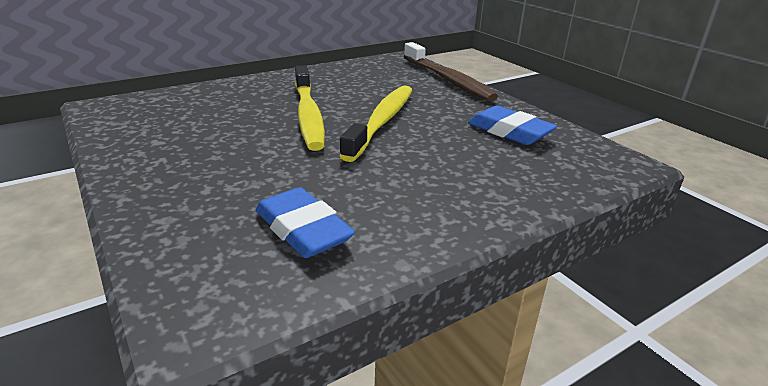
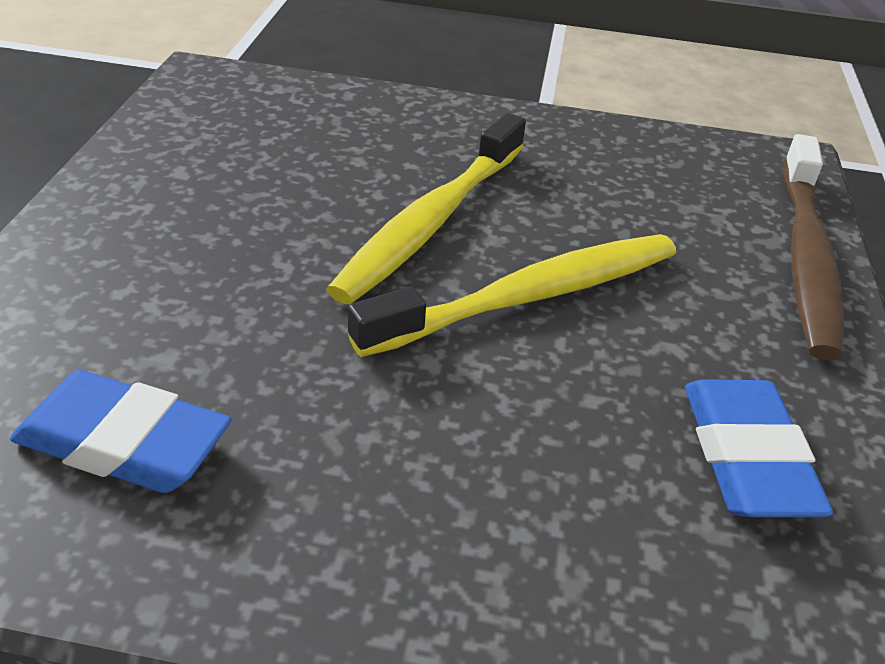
camera: 40 degrees right, 10 degrees up
blue eraser [256,187,355,258] -> blue eraser turned 75 degrees counterclockwise [10,370,231,493]

